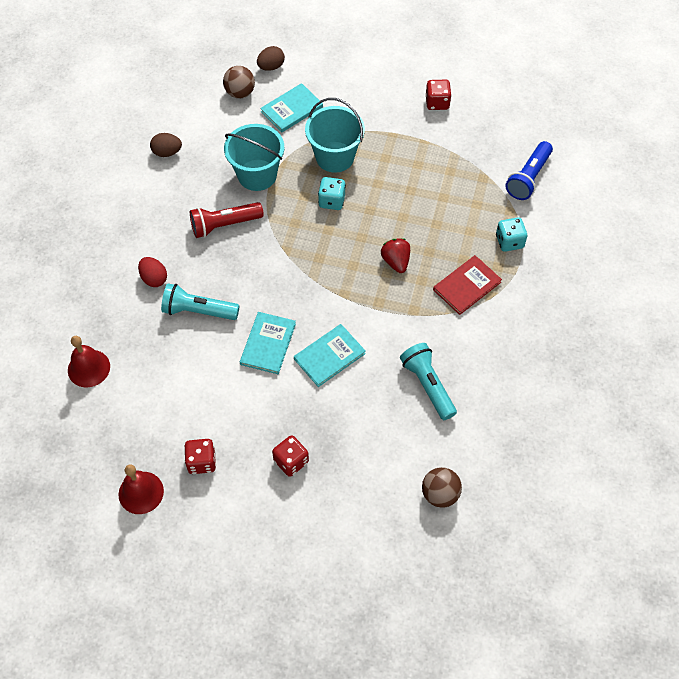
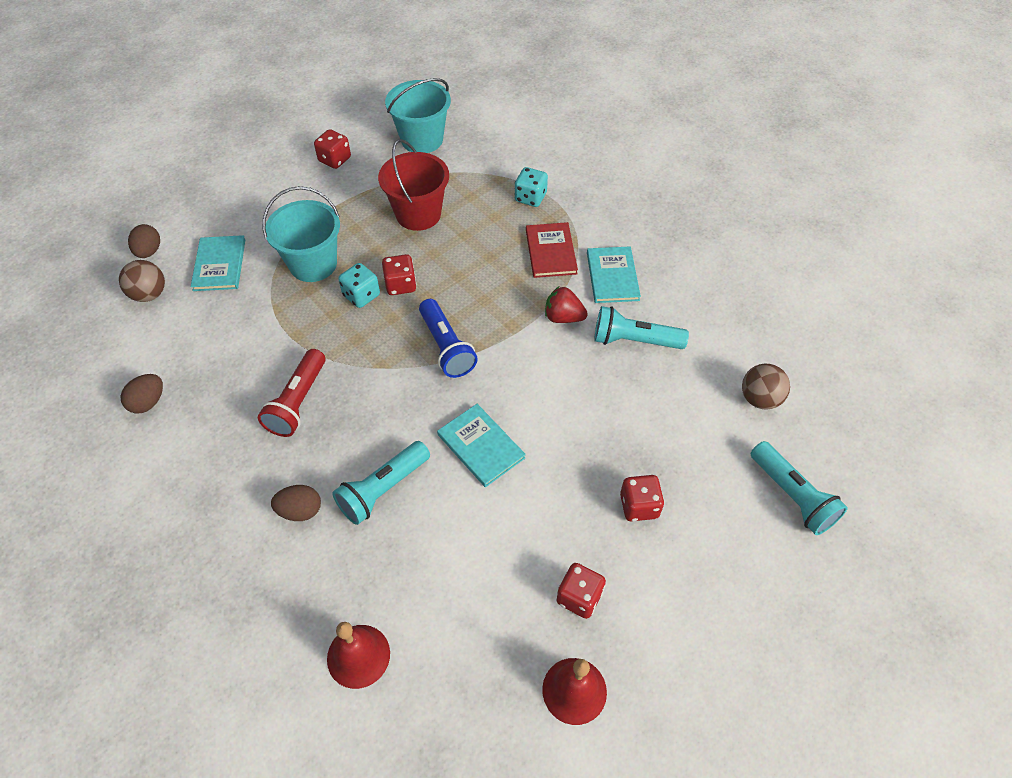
camera: 55 degrees left, 5 degrees down
red egg [138,257,167,287] -> brown egg [271,485,321,521]
turquoise bucket [224,124,284,191] -> turquoise bucket moved to [385,78,451,153]
turquoise book [294,324,366,387] -> turquoise book moved to [587,246,641,303]
red strawberry [381,238,410,273] -> red strawberry moved to [545,287,588,323]
blue flashlight [505,141,553,200] -> blue flashlight moved to [419,299,478,378]
none -> red bucket [378,139,449,231]
none -> red dice [382,254,417,295]
none -> turquoise flashlight [751,441,848,535]

